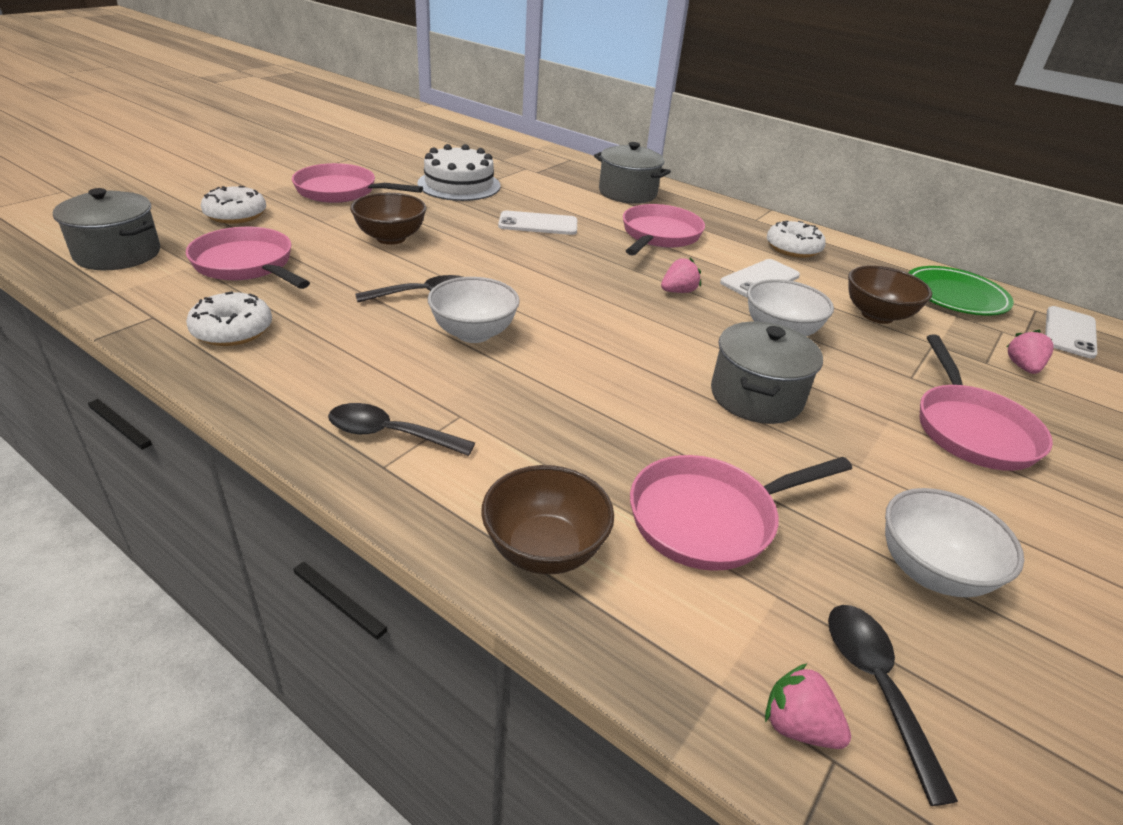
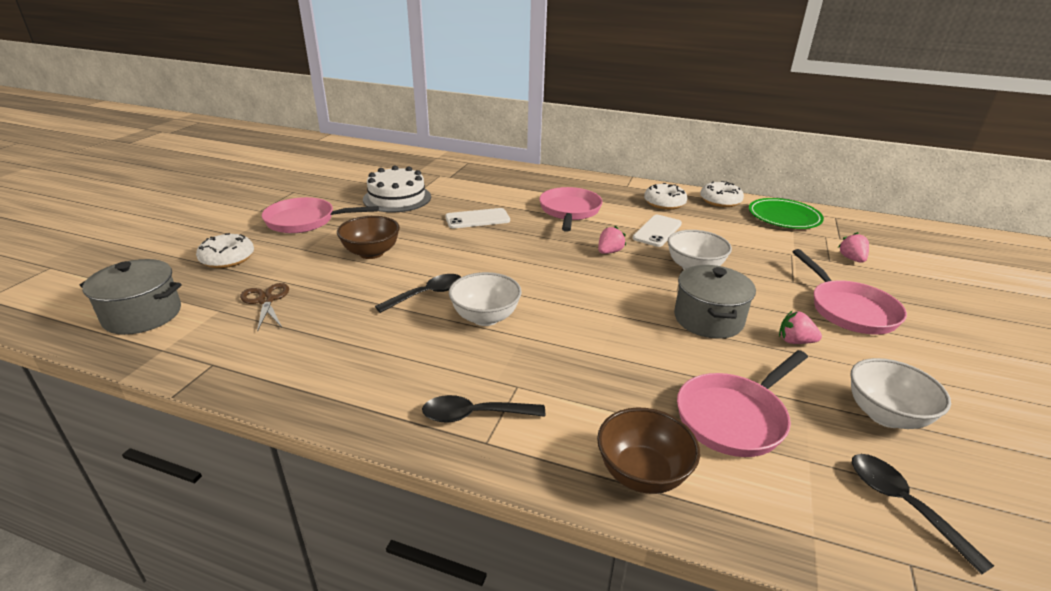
camera: 15 degrees left, 5 degrees down
pink pan [186,227,310,289] -> brown scissors [240,283,289,332]
white donut [186,291,272,346] -> white donut moved to [700,181,744,207]
grey pot [594,142,671,204] -> none
pink strawberry [765,664,851,749] -> pink strawberry moved to [779,311,822,344]
brown bowl [848,265,932,324] -> none
white phone [1045,306,1097,359] -> none

